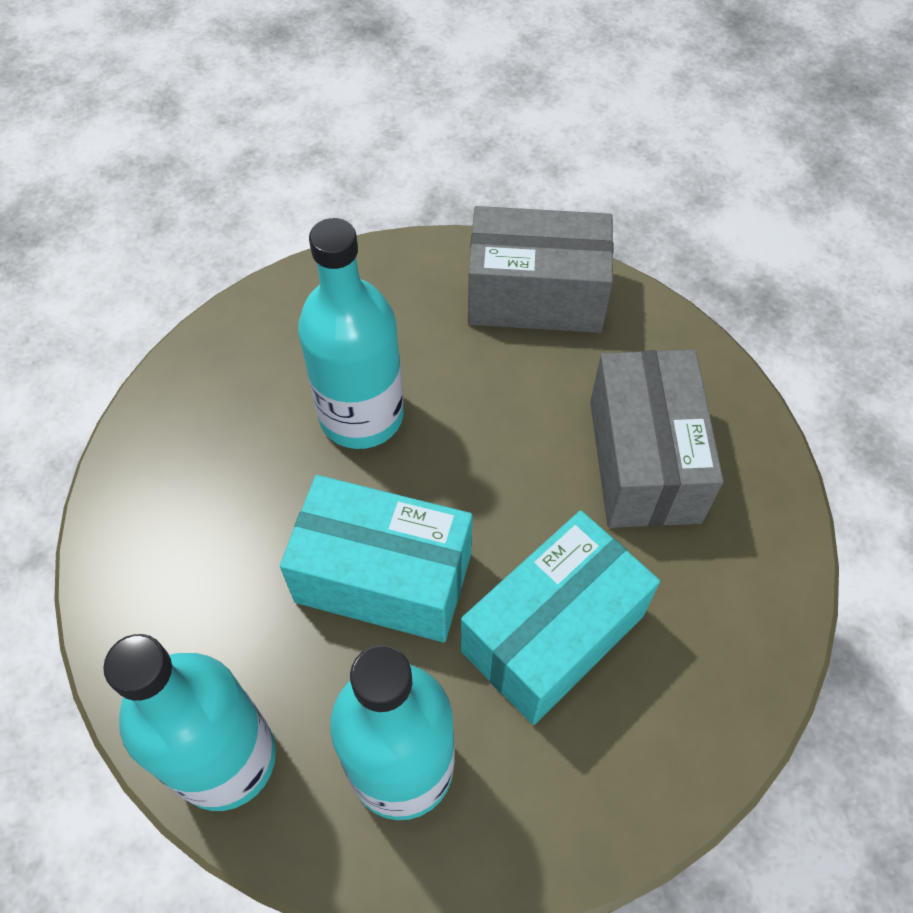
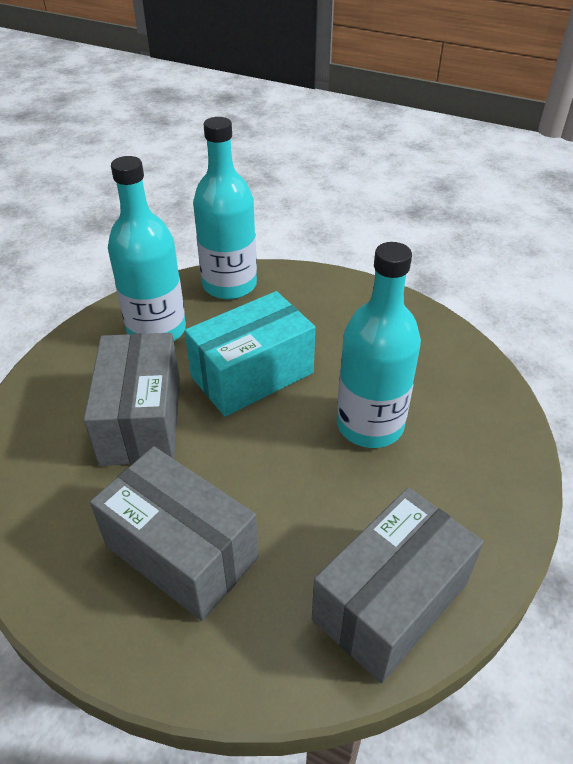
camera: 130 degrees right, 15 degrees down
turquoise box [461,510,660,725] -> grey box [84,333,180,466]

